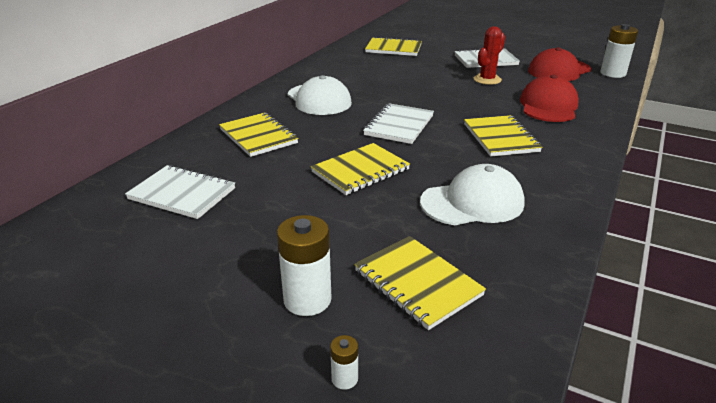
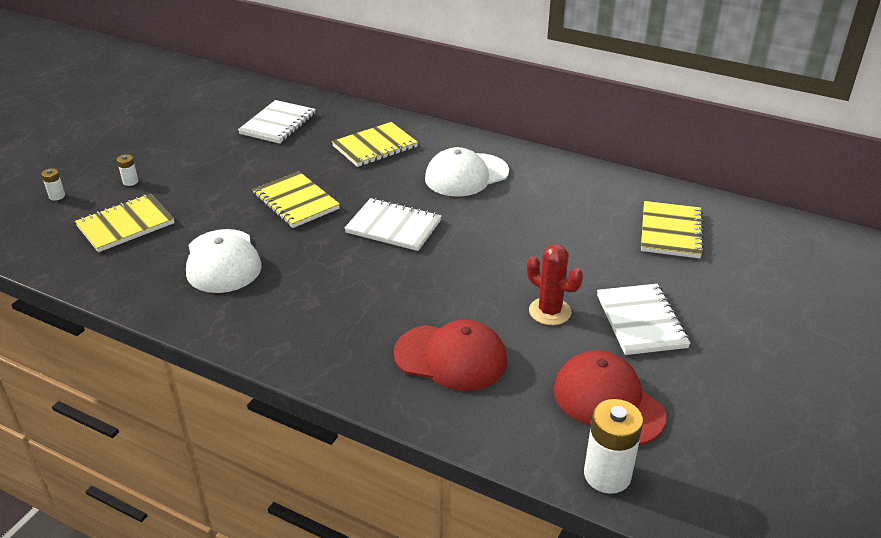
camera: 90 degrees right, 5 degrees up
white battery [277,215,332,316] -> white battery [117,154,138,186], size x0.48
yellow notebook [464,115,542,156] -> none

